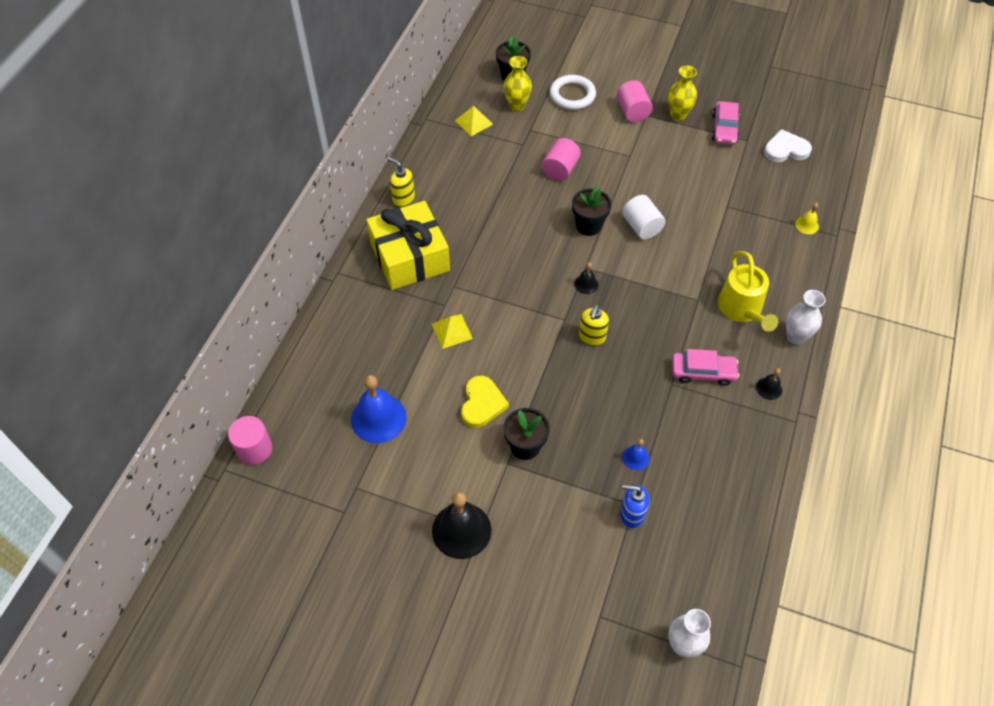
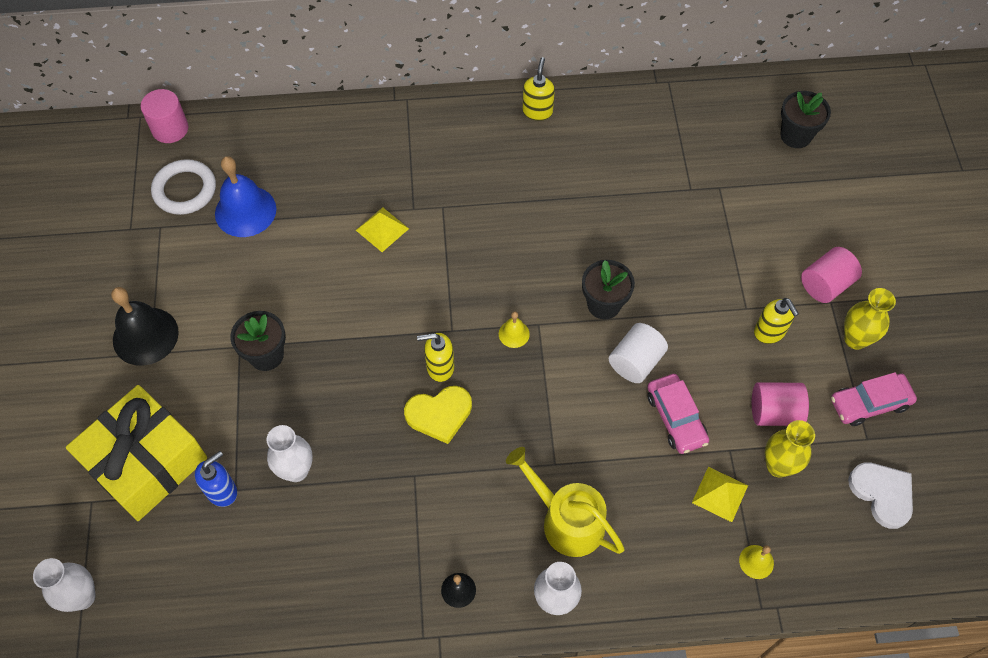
camera: 65 degrees right, 5 degrees up
yellow gift [366,201,450,290] -> yellow gift moved to [66,385,207,521]
yellow pyramid [455,106,493,136] -> yellow pyramid moved to [692,467,748,522]
yellow heart [461,376,509,428] -> yellow heart moved to [404,386,472,444]
yellow vase [504,56,532,112] -> yellow vase moved to [765,420,815,478]
pink cylinder [542,138,581,181] -> pink cylinder moved to [752,382,809,426]
white ring [550,75,596,110] -> white ring moved to [151,159,216,215]
black bell [574,262,599,294] -> yellow bell [499,311,530,348]
blue soap dispenser [620,484,650,528] -> blue soap dispenser turned 60 degrees clockwise [195,451,237,507]
blue bell [622,439,650,470] -> white vase [267,425,313,482]
pink car [672,349,739,386] -> pink car moved to [647,374,709,454]
yellow watering can [718,251,779,332] -> yellow watering can turned 75 degrees clockwise [506,447,625,557]
none -> yellow soap dispenser [754,298,799,344]

